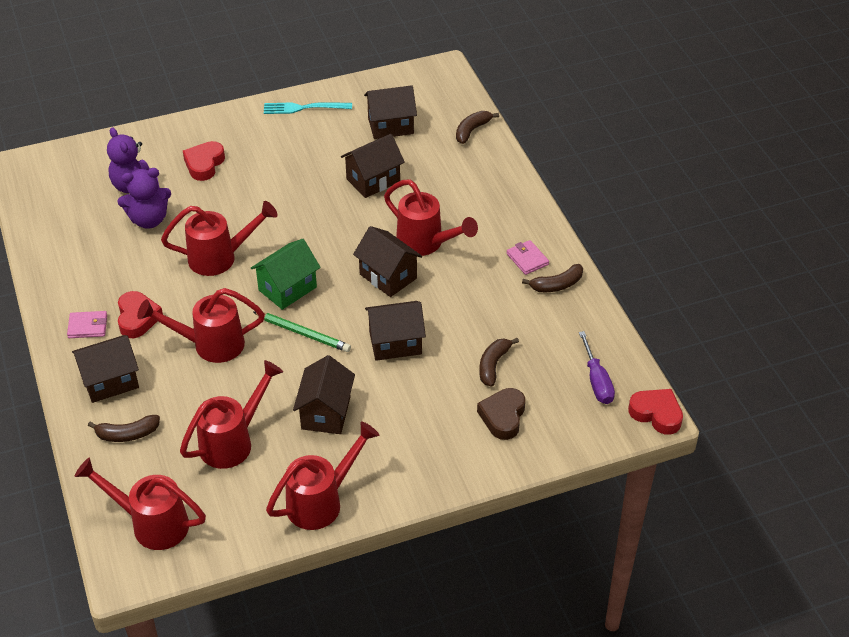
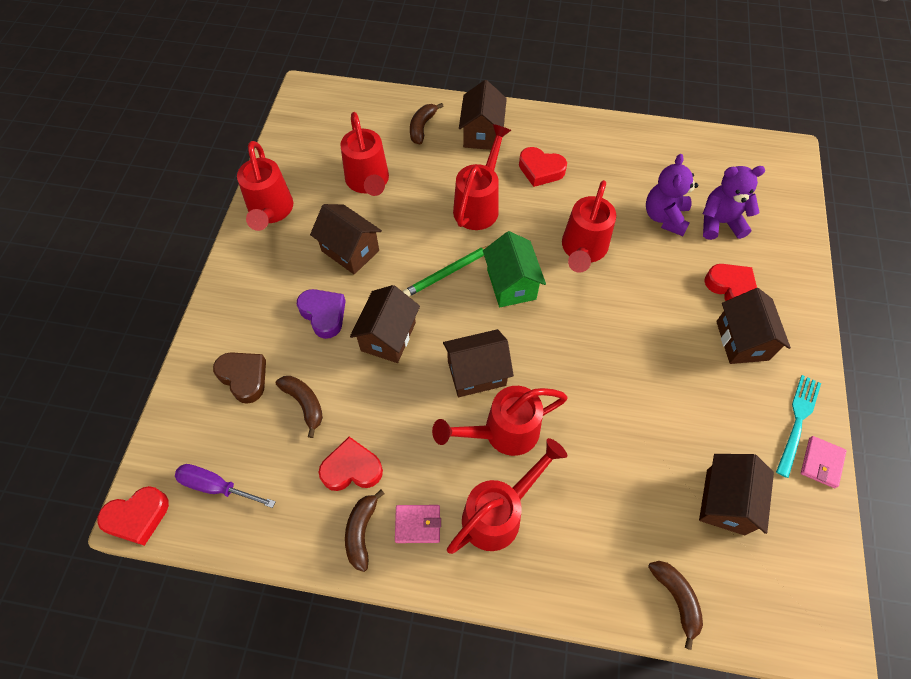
camera: 120 degrees right, 15 degrees up
pink wallet [67,311,107,338] -> pink wallet moved to [801,436,846,488]
red watering can [75,458,206,550] -> red watering can moved to [447,438,567,554]
brown house [341,134,405,198] -> brown house moved to [716,288,791,364]
none -> purple heart [297,289,346,339]
none -> red heart [319,437,383,491]

